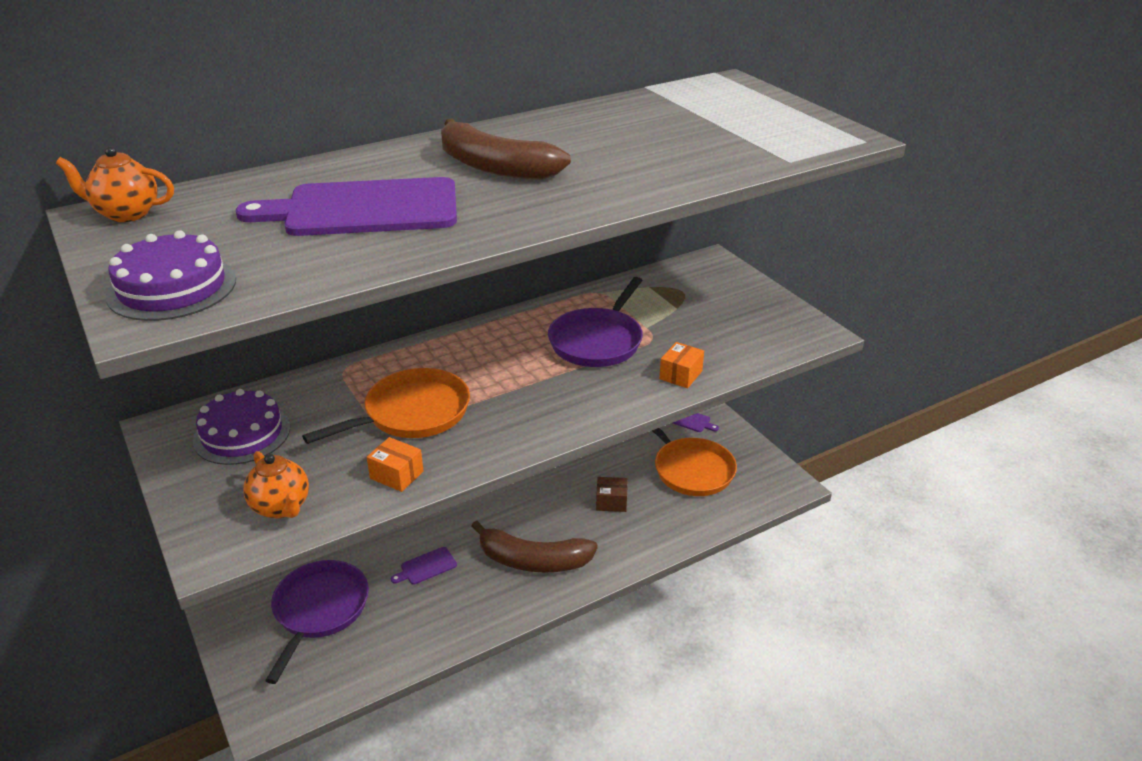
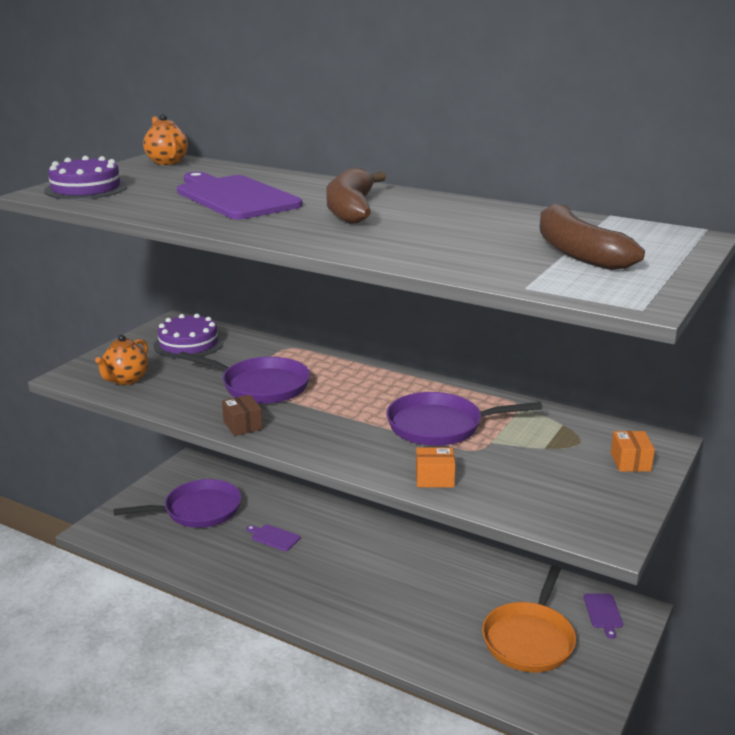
camera: 60 degrees right, 10 degrees down
orange pan [302,368,470,444] -> purple pan [178,352,310,404]
orange box [367,437,423,492] -> orange box moved to [611,431,655,472]
brown banana [471,521,598,573] -> brown banana moved to [539,203,645,270]
brown box [596,477,627,512] -> brown box moved to [222,395,263,436]

